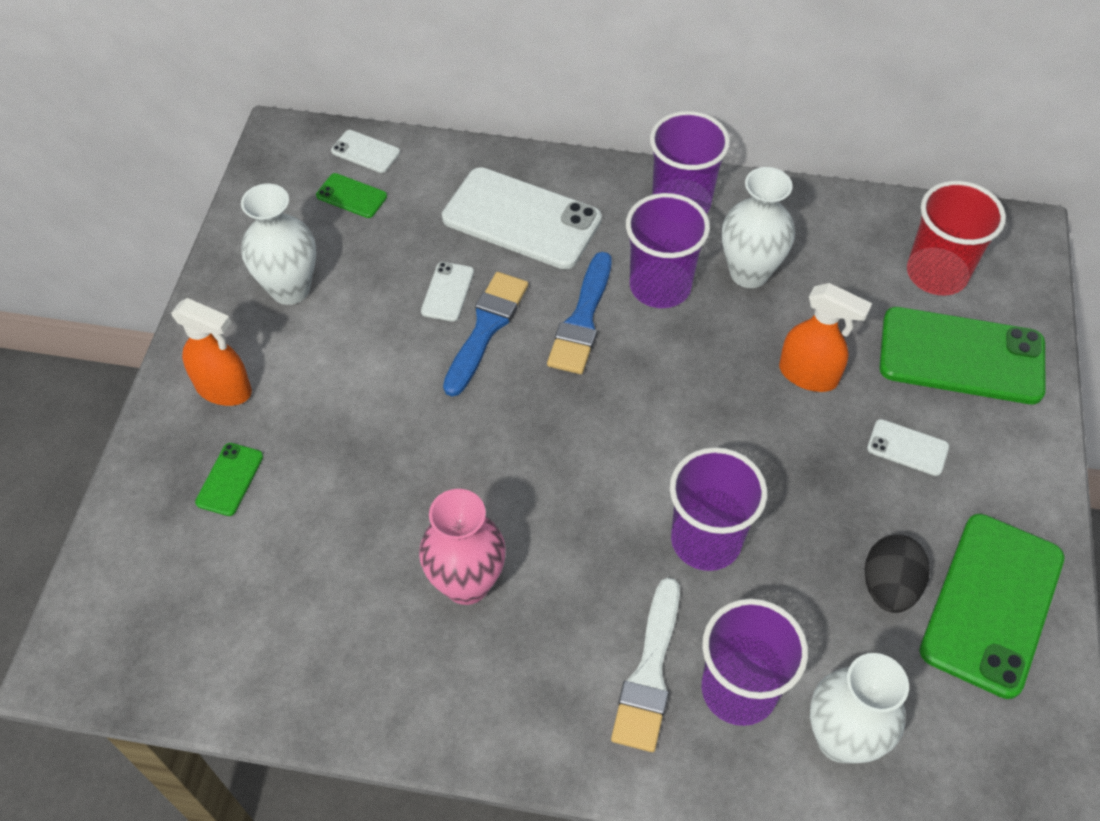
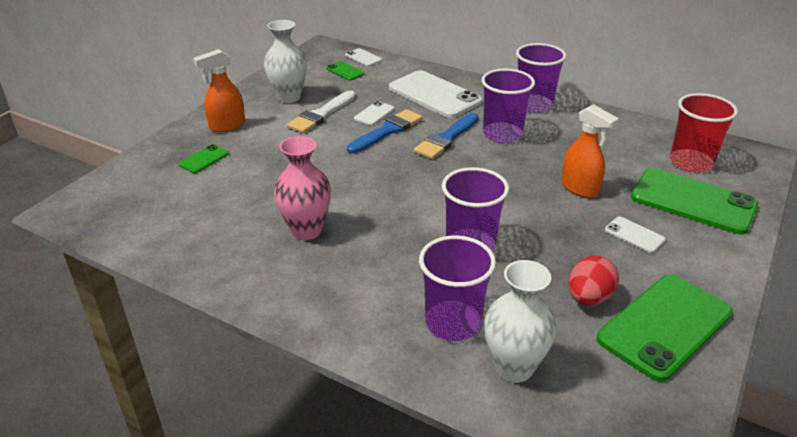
camera: 20 degrees right, 20 degrees down
orange spray bottle [171,298,252,406] -> orange spray bottle turned 105 degrees clockwise [193,49,245,132]
white brush [611,577,680,752] -> white brush moved to [287,91,356,133]
white vase [722,167,795,288] -> none
black egg [865,534,930,613] -> red egg [569,256,619,306]

